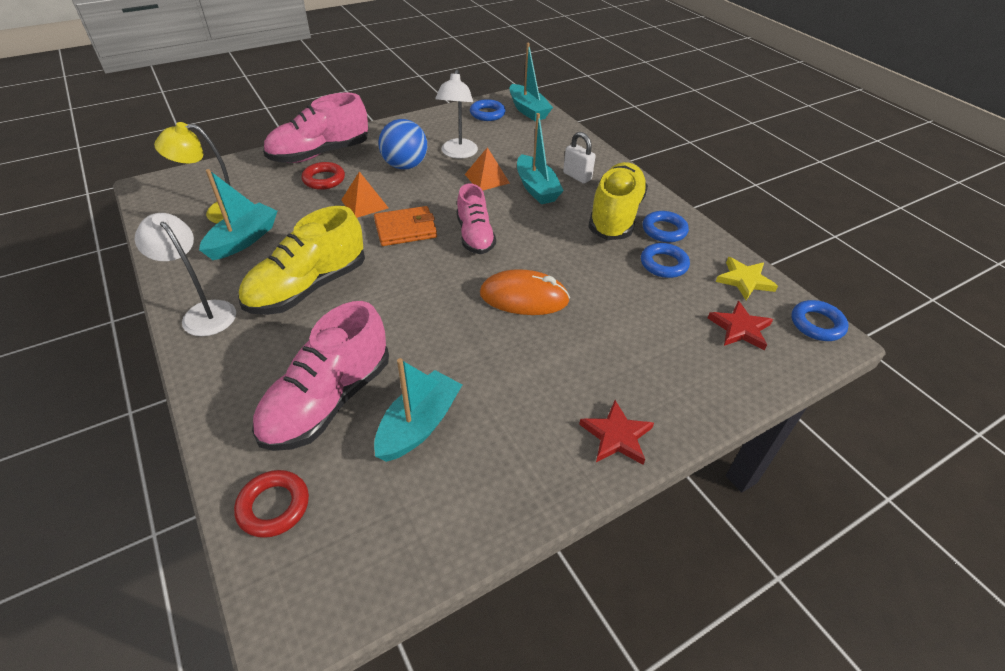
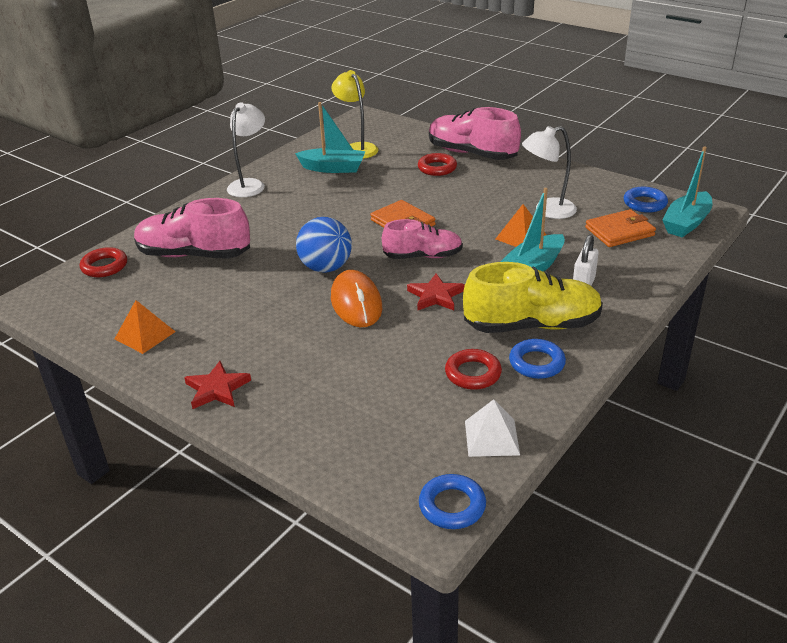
camera: 70 degrees right, 10 degrees down
yellow shoe [238,206,365,315] -> none
orange pyramid [341,171,388,218] -> orange pyramid moved to [115,300,175,354]
turquoise boat [374,358,462,462] -> none
blue ball [378,119,427,170] -> blue ball moved to [296,217,352,273]
pink shoe [456,183,496,254] -> pink shoe turned 150 degrees counterclockwise [382,219,463,259]
blue ring [641,243,690,278] -> red ring [445,349,502,390]
red star [708,301,773,351] -> red star moved to [407,274,465,311]
yellow star [716,257,778,300] -> white pyramid [465,399,520,457]
none -> orange wallet [585,209,656,247]

